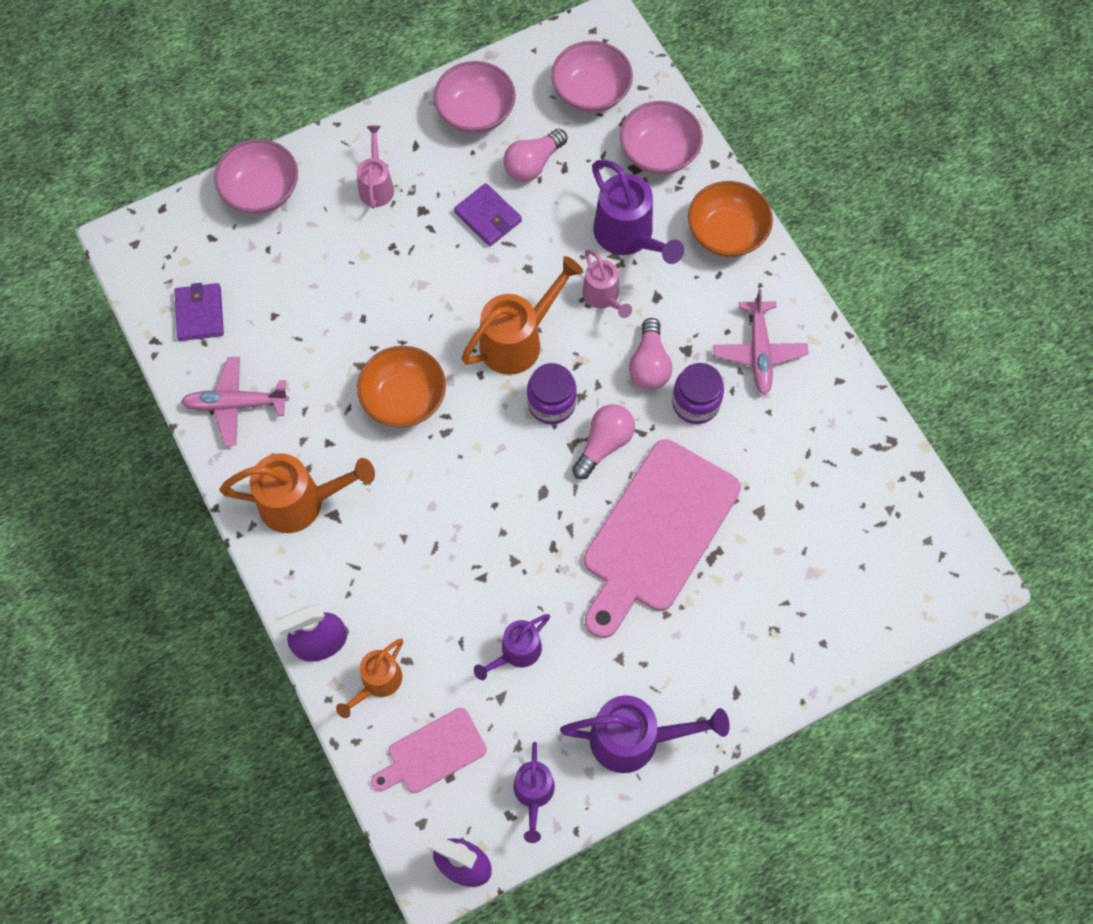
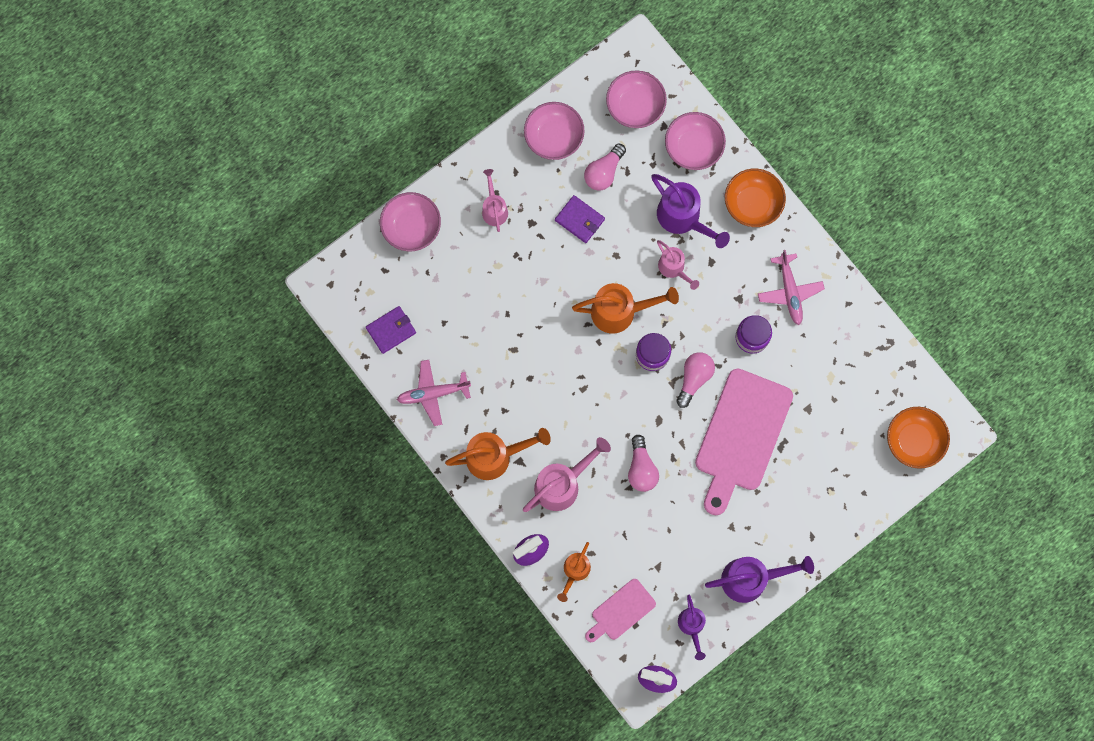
camera: 10 degrees left, 10 degrees up
purple wallet [175,283,224,341] -> purple wallet turned 75 degrees clockwise [366,306,416,354]
orange bowl [357,346,446,427] -> orange bowl moved to [887,407,950,469]
orange watering can [462,256,583,375] -> orange watering can turned 45 degrees clockwise [572,283,679,334]
purple watering can [474,614,550,680] -> none
pink light bulb [629,318,672,390] -> pink light bulb moved to [628,435,659,492]
none -> pink watering can [523,437,611,512]

